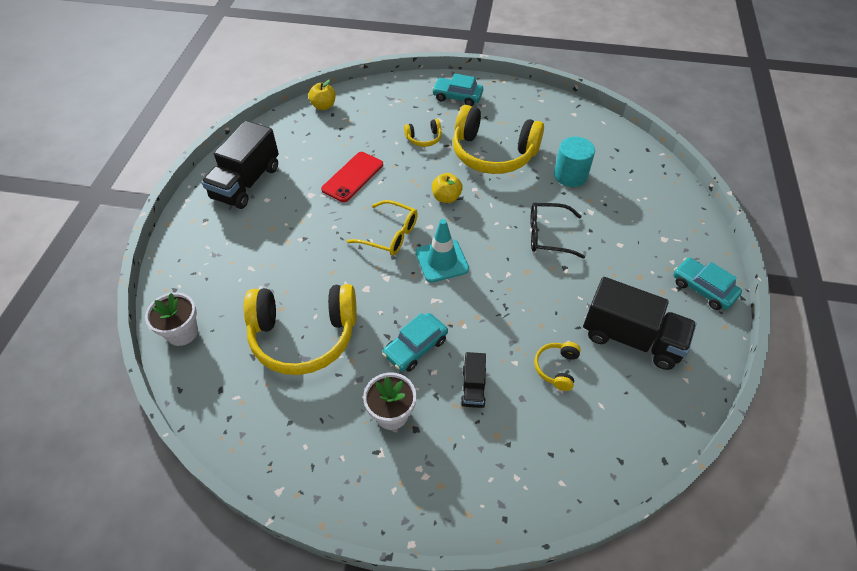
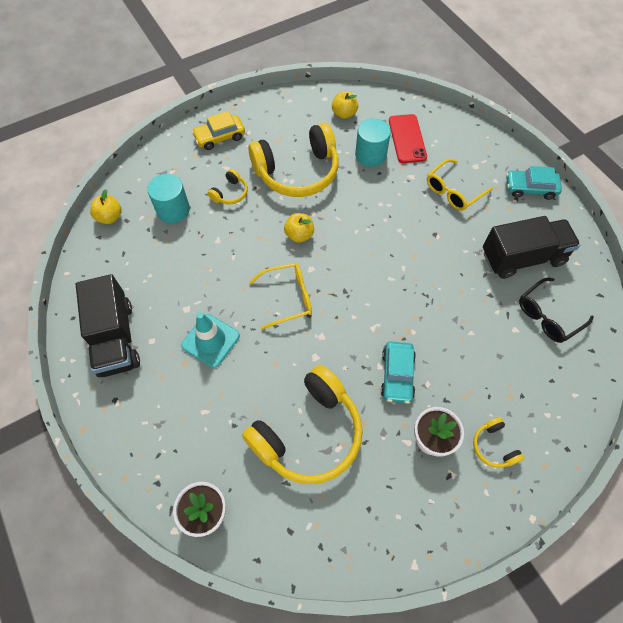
camera: 40 degrees left, 10 degrees up
red phone [321,152,383,202] -> red phone moved to [389,114,427,163]
turquoise traffic cone [415,219,469,283] -> turquoise traffic cone moved to [181,312,240,368]
turquoise car [432,74,483,106] -> yellow car [192,111,245,150]
black truck [461,352,486,408] -> none
black glasses [530,203,585,259] -> black glasses moved to [519,278,594,343]
yellow headphones [534,342,581,391] -> yellow headphones moved to [473,417,524,468]
none -> turquoise cylinder [147,174,190,223]
none -> yellow apple [332,91,358,119]
none -> yellow glasses [427,159,493,211]

